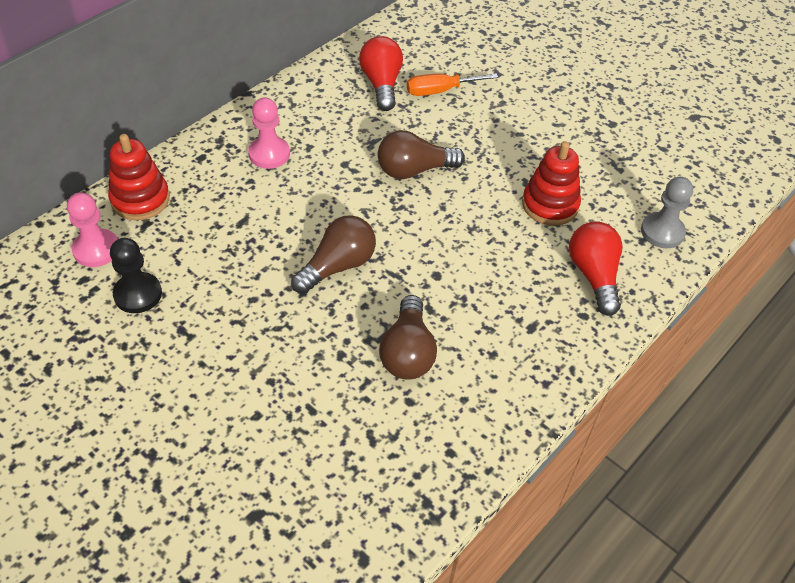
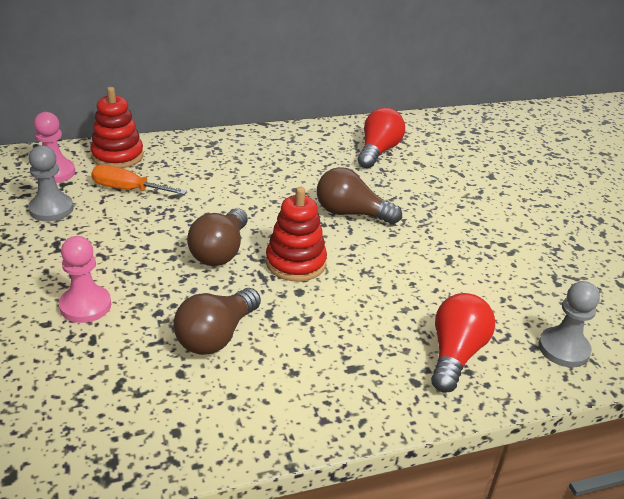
camera: 30 degrees right, 15 degrees down
black pawn [110,238,162,313] -> grey pawn [28,145,74,222]
pink pawn [248,97,290,169] -> pink pawn moved to [59,236,111,323]
brown light bulb [291,215,376,294] -> brown light bulb turned 120 degrees clockwise [187,208,248,266]
orange screwdriver [407,73,498,96] -> orange screwdriver moved to [91,165,187,195]
red stacking toy [522,141,581,226] -> red stacking toy moved to [266,187,327,282]

